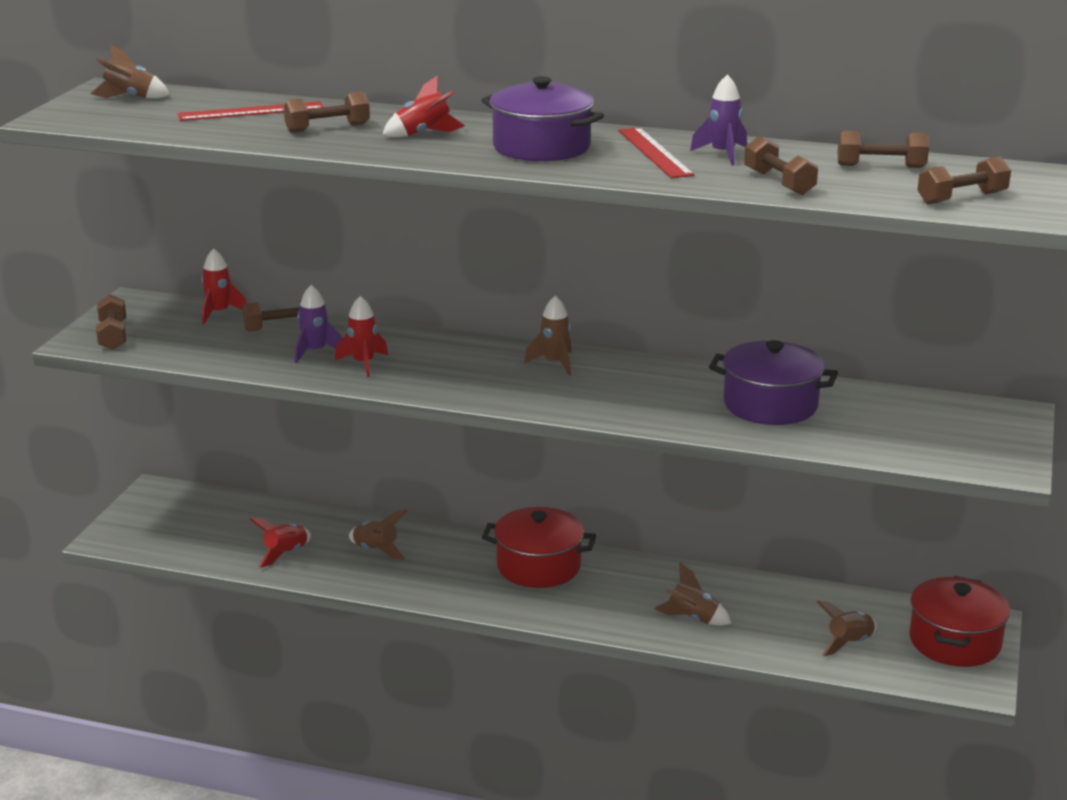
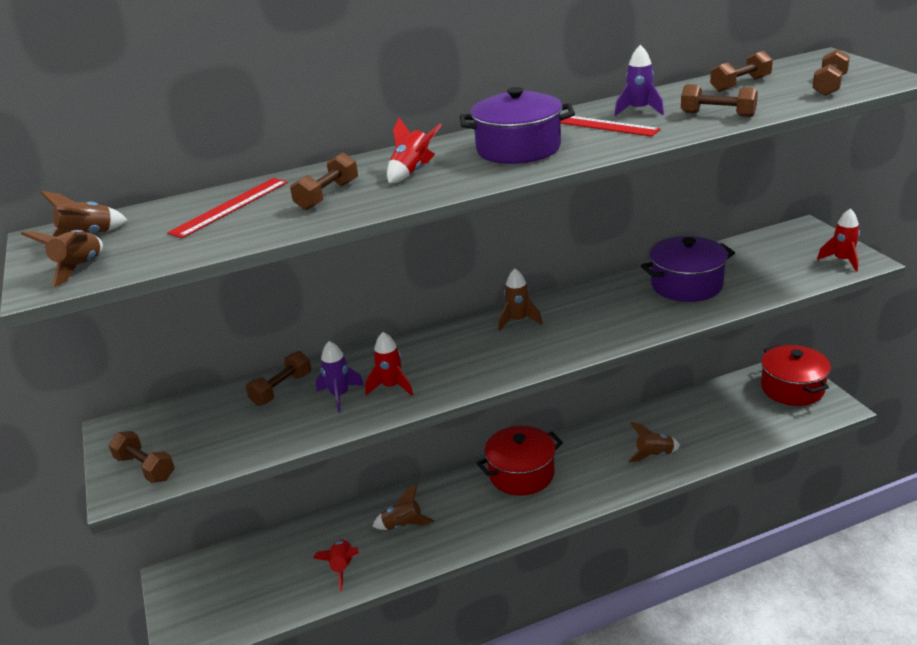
camera: 35 degrees left, 5 degrees up
red rocket [201,248,247,324] -> red rocket moved to [817,209,860,272]
brown rocket [817,600,877,656] -> brown rocket moved to [21,230,103,287]

